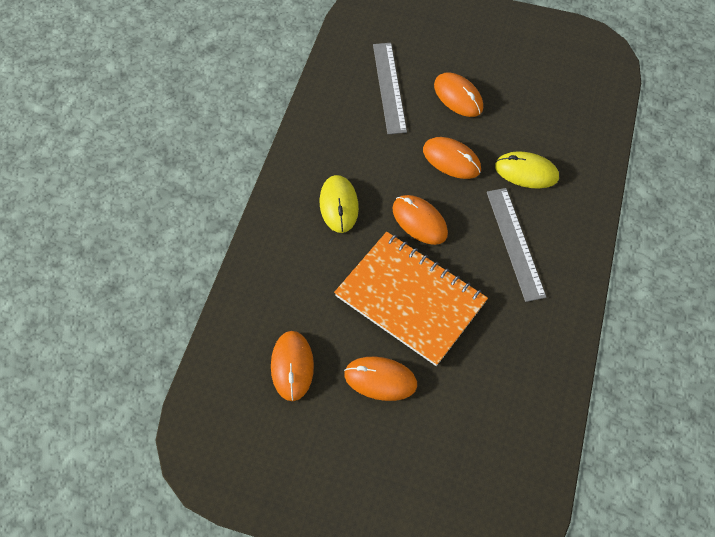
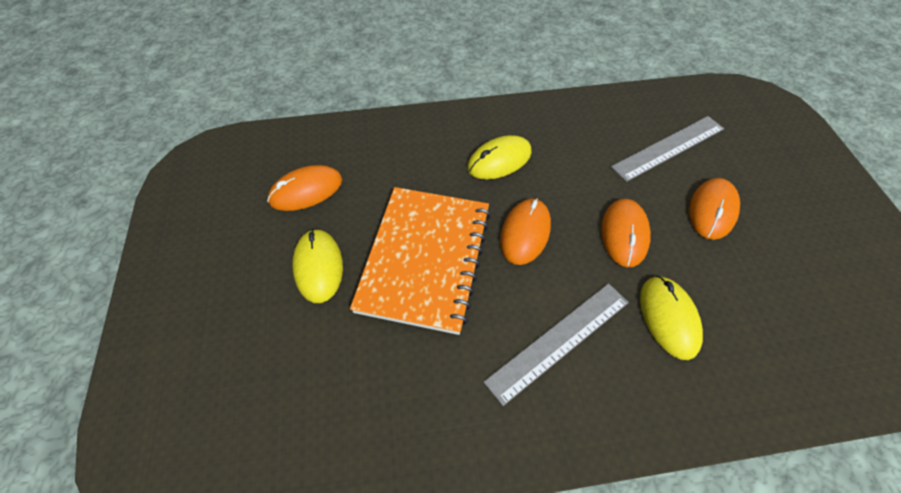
camera: 65 degrees right, 5 degrees down
orange mouse [344,357,417,401] -> yellow mouse [292,229,343,303]

